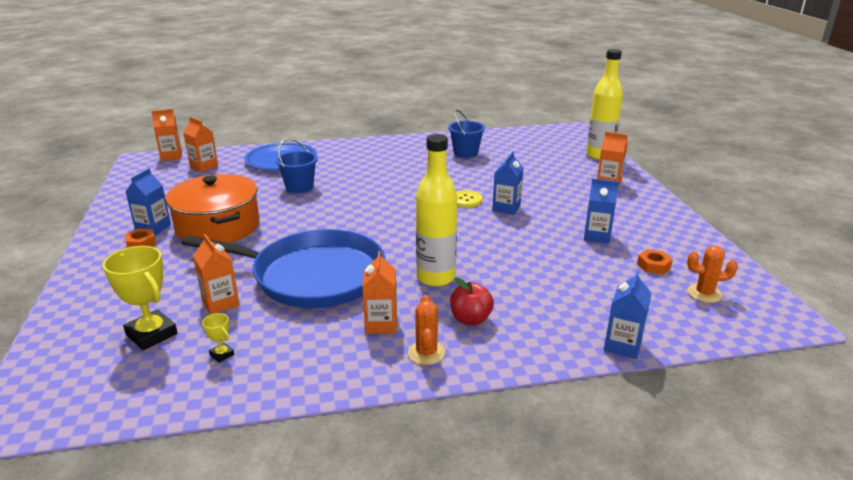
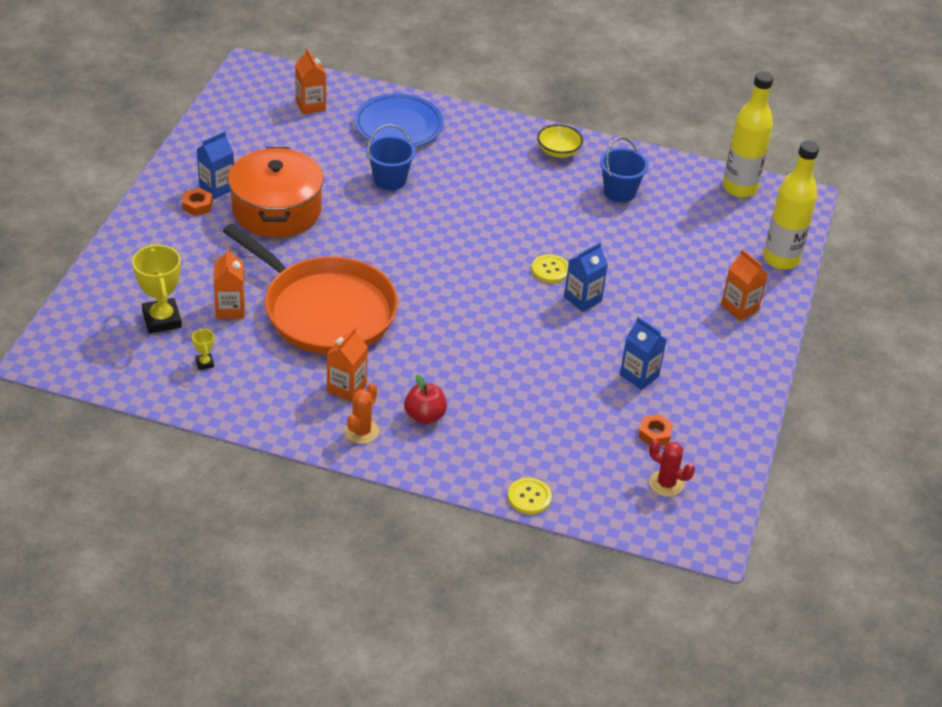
camera: 25 degrees right, 15 degrees up
orange carton [151,109,182,161] -> none
blue pan [181,229,385,308] -> orange pan [223,224,398,354]
yellow bottle [416,134,457,287] -> yellow bottle moved to [723,71,774,198]
blue carton [604,270,652,359] -> yellow button [508,478,552,514]
orange cactus [687,246,738,303] -> red cactus [649,439,695,497]
none -> yellow bowl [537,124,583,158]

